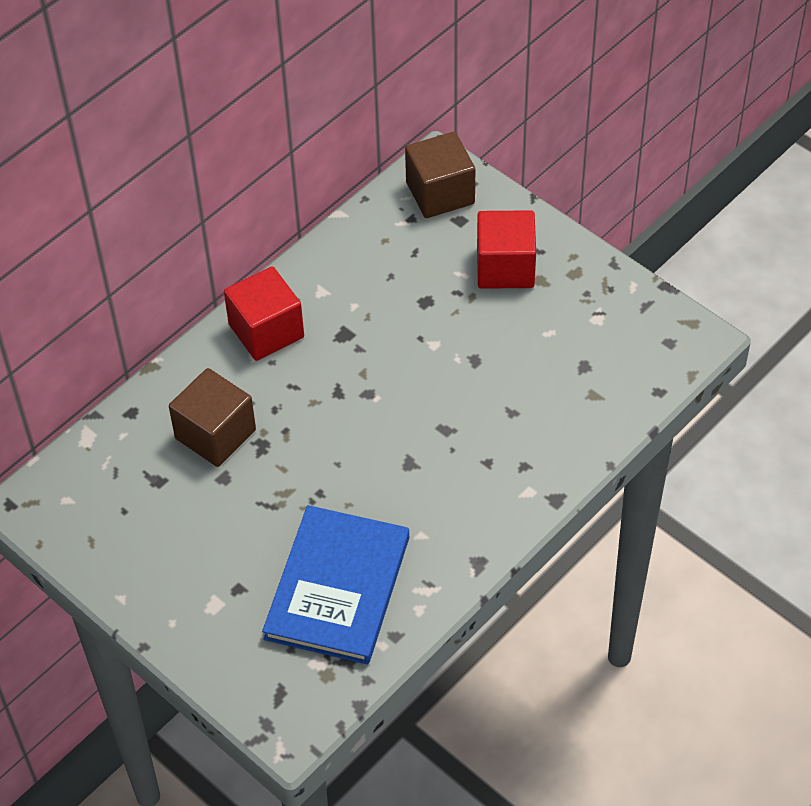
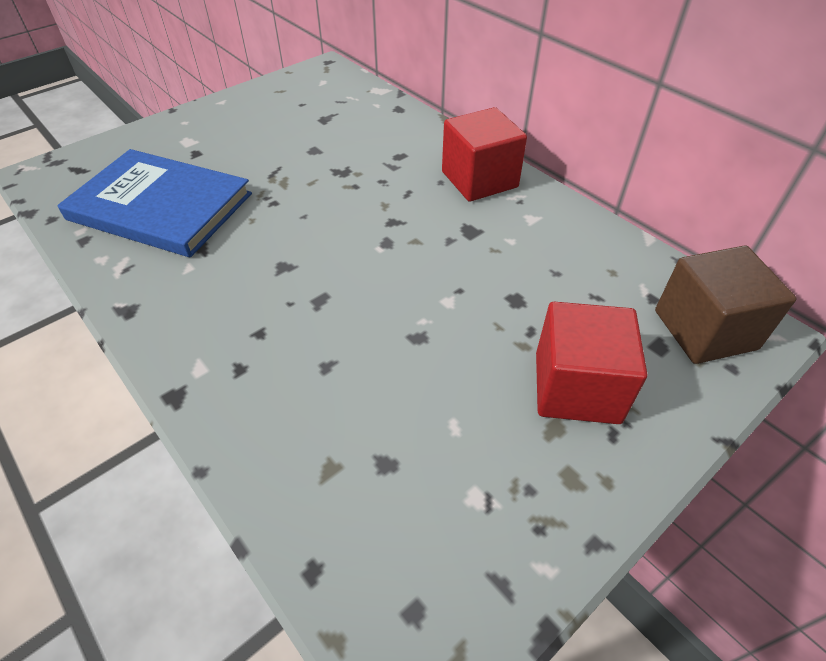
camera: 95 degrees right, 5 degrees down
brown cube [169,368,256,467] -> none

